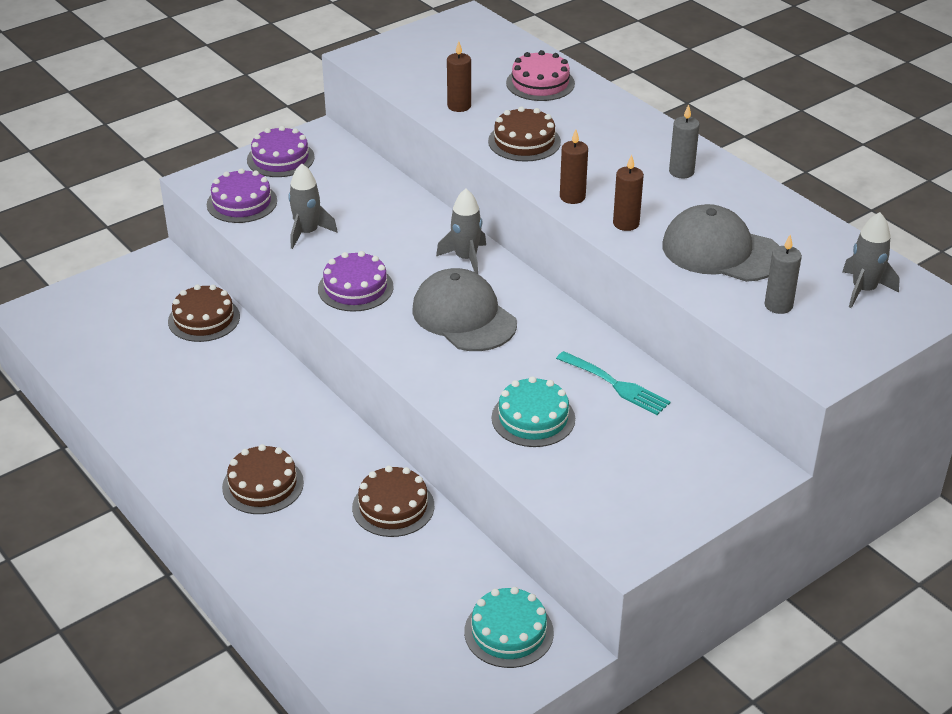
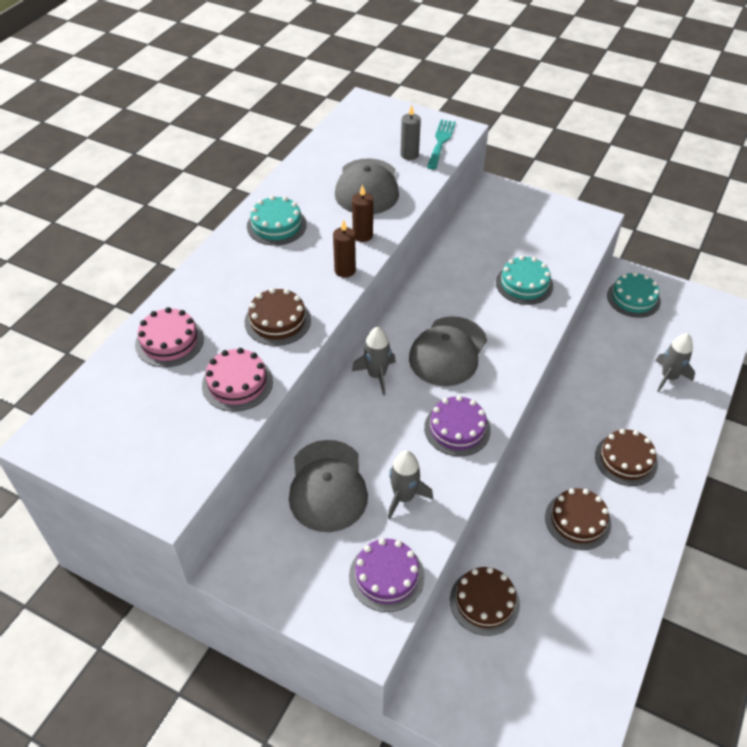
camera: 115 degrees left, 10 degrees up
purple cake [247,126,315,177] -> none
brown cake [352,466,434,537] -> brown cake moved to [545,488,611,550]
brown candle [447,41,471,112] -> pink cake [202,348,273,412]
turquoise fork [556,351,671,415] -> turquoise fork moved to [427,119,456,169]
grey candle [669,104,700,179] -> turquoise cake [247,196,307,246]
grey rocket [842,212,900,308] -> grey rocket moved to [656,333,695,392]
none -> grey cap [289,440,368,532]

